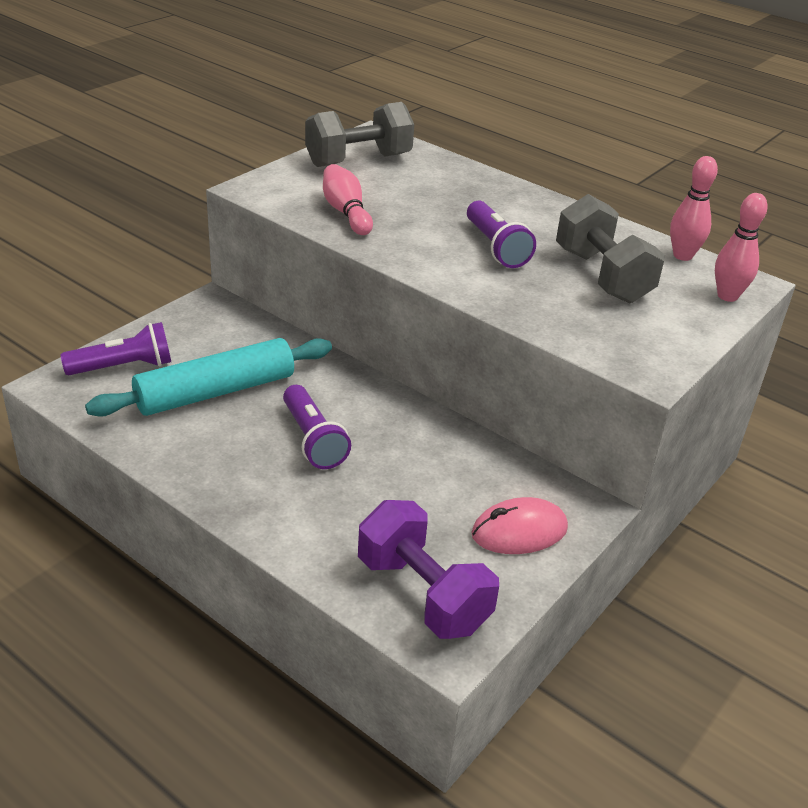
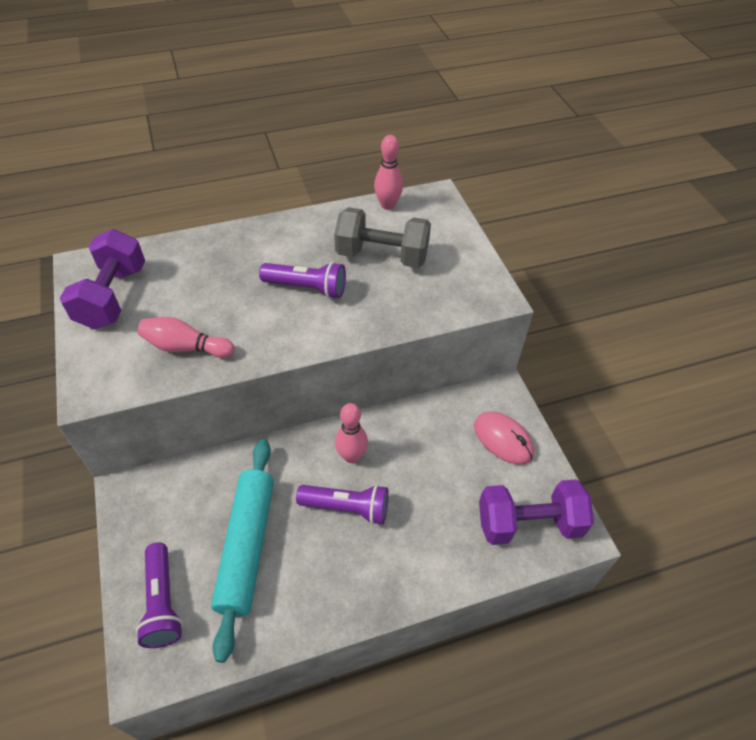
camera: 55 degrees left, 15 degrees up
purple flashlight [61,322,171,375] -> purple flashlight turned 150 degrees clockwise [136,543,183,648]
grey dumbbell [305,102,414,167] -> purple dumbbell [60,229,145,329]
pink mouse [471,497,568,554] -> pink mouse turned 60 degrees counterclockwise [474,411,534,465]
pink bowling pin [715,193,768,302] -> pink bowling pin moved to [335,403,368,463]

